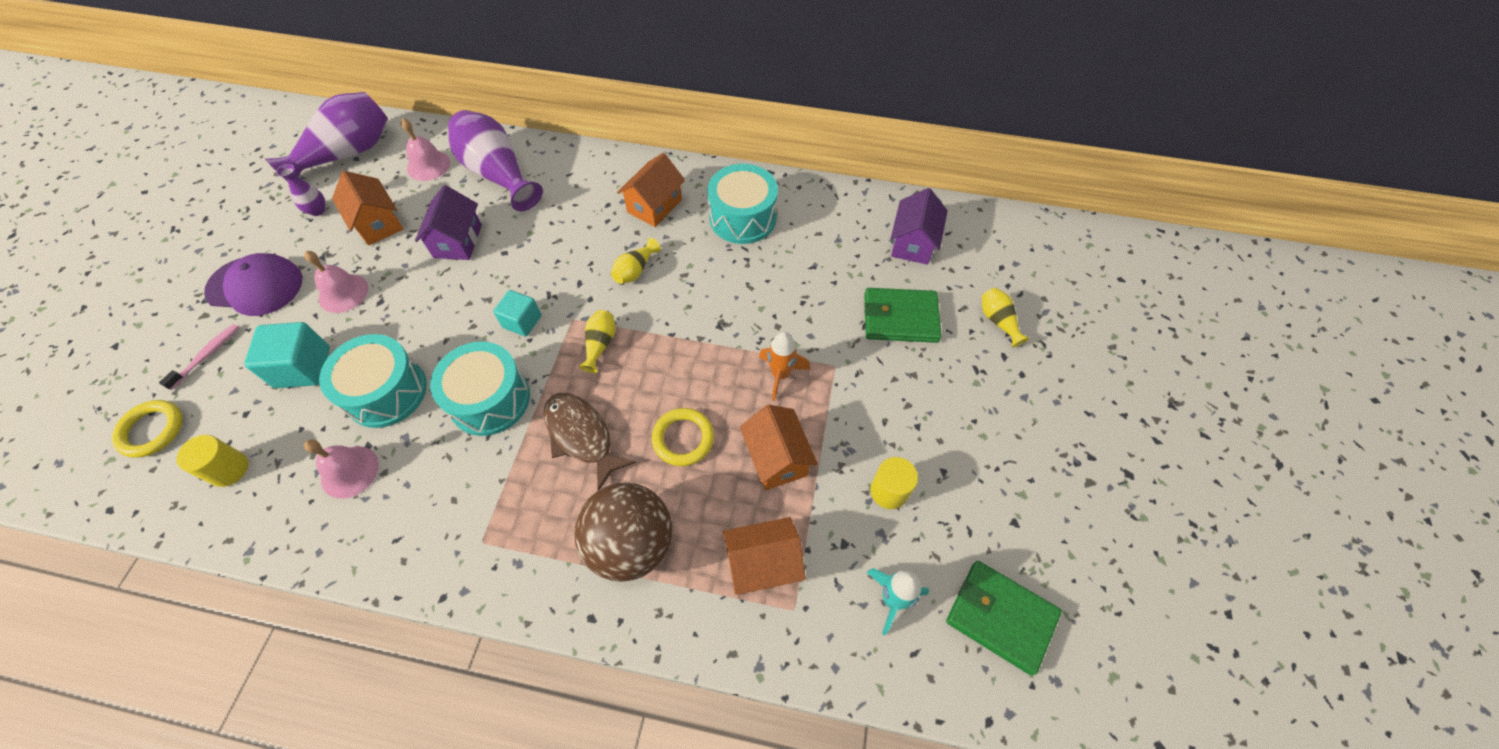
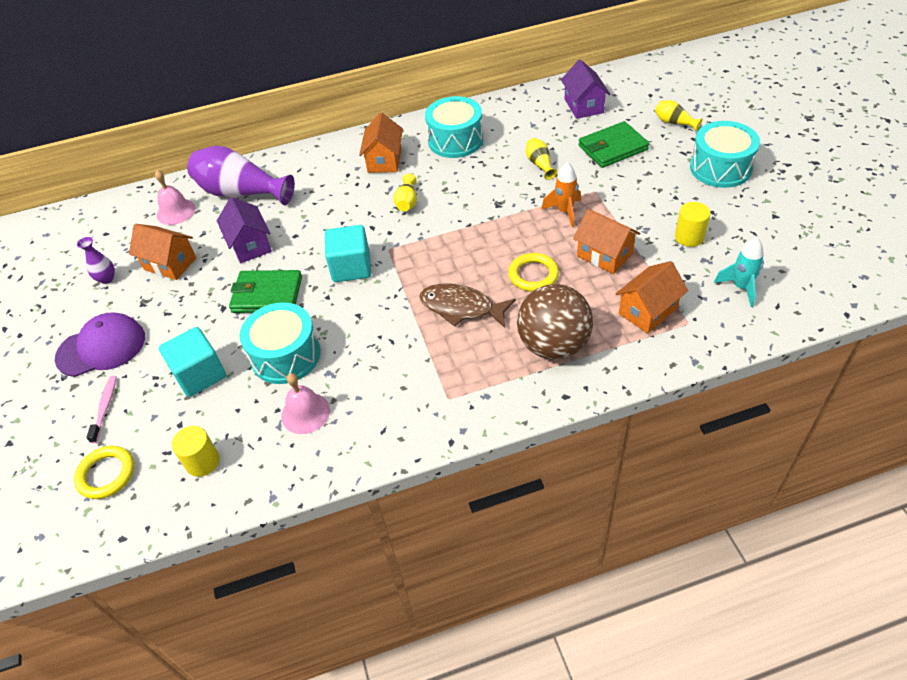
camera: 25 degrees left, 10 degrees down
purple vase [265,92,388,182] -> none
pink bell [304,251,368,313] -> none
turquoise drum [430,342,530,436] -> turquoise drum moved to [690,121,760,188]
turquoise cube [493,290,541,336] -> turquoise cube [325,225,371,282], size x1.52
yellow vase [579,310,616,373] -> yellow vase moved to [526,138,557,180]
green wallet [946,561,1062,676] -> green wallet moved to [229,270,302,313]

